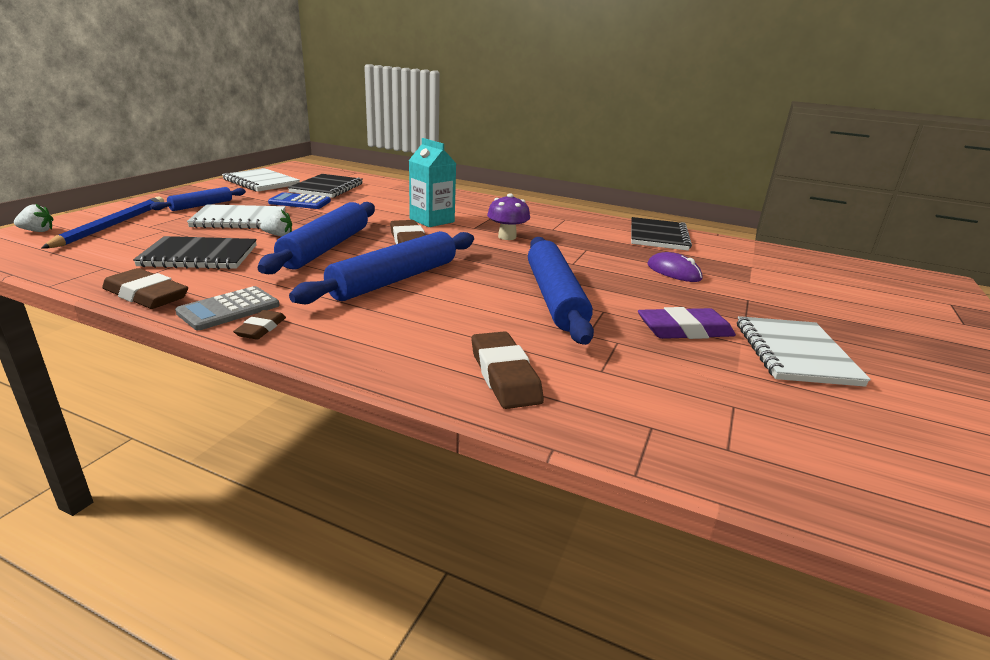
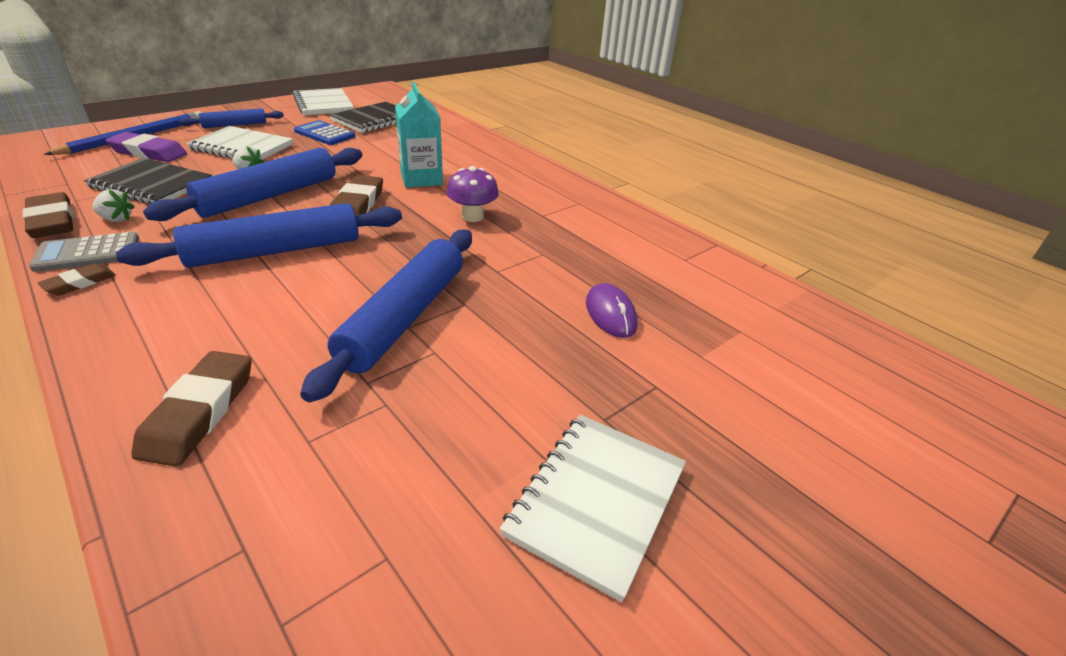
camera: 25 degrees right, 10 degrees up
white strawberry [14,204,53,232] -> white strawberry moved to [92,189,135,222]
black notebook [631,217,692,251] -> none
purple eraser [638,307,736,339] -> purple eraser moved to [106,132,187,162]

